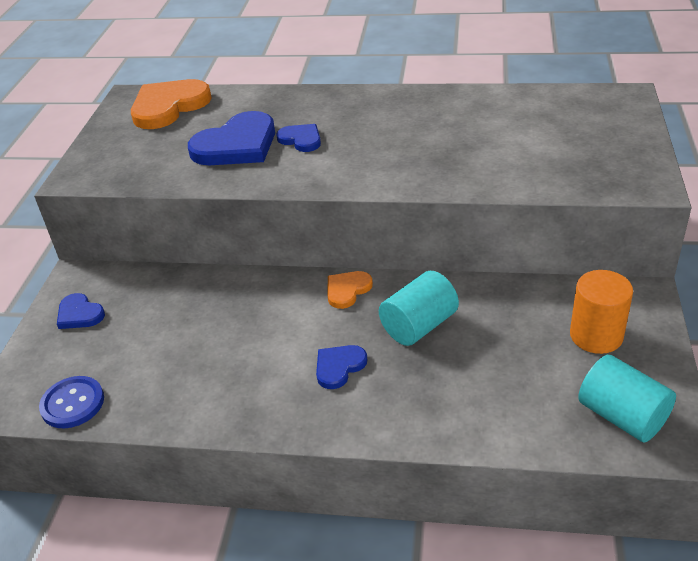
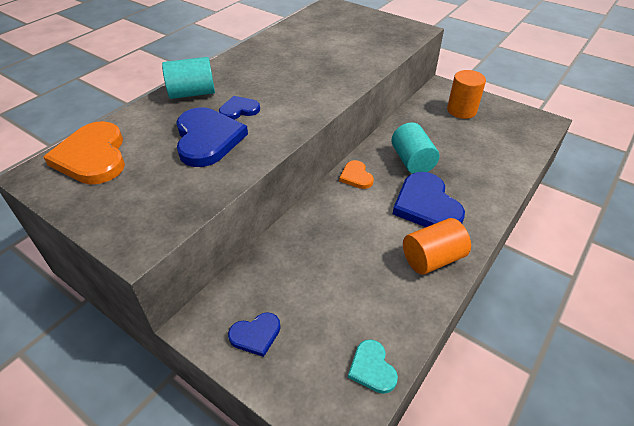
camera: 65 degrees left, 5 degrees up
blue button [39,376,104,428] -> turquoise heart [348,339,398,394]
blue heart [316,345,367,389] -> blue heart [393,172,465,227], size x1.90
turquoise cylinder [578,355,676,442] -> turquoise cylinder moved to [162,57,215,99]
none -> orange cylinder [403,218,471,275]

